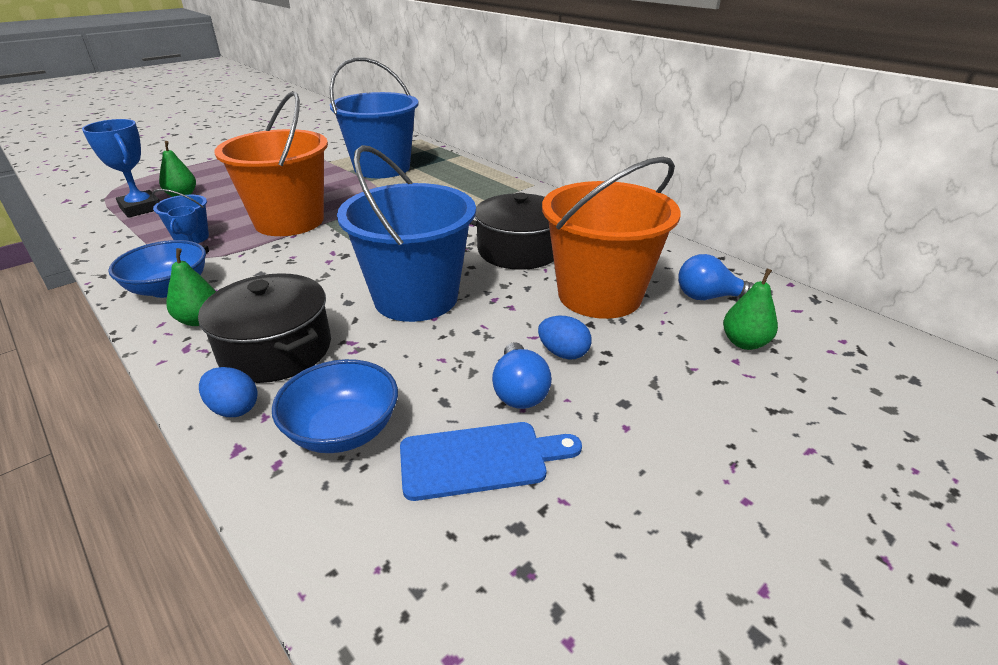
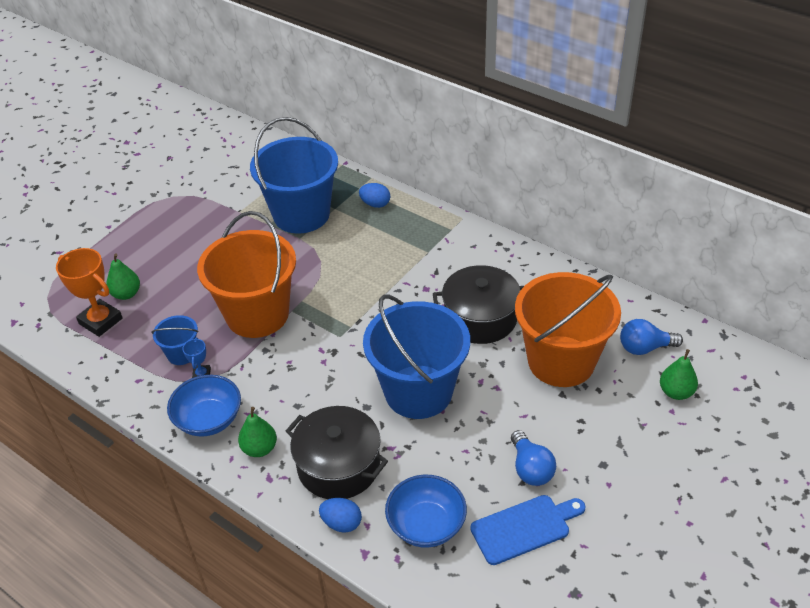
camera: 10 degrees left, 10 degrees up
blue trophy [82,119,160,218] -> orange trophy [56,248,123,337]
blue egg [538,316,591,360] -> blue egg moved to [359,183,390,208]

